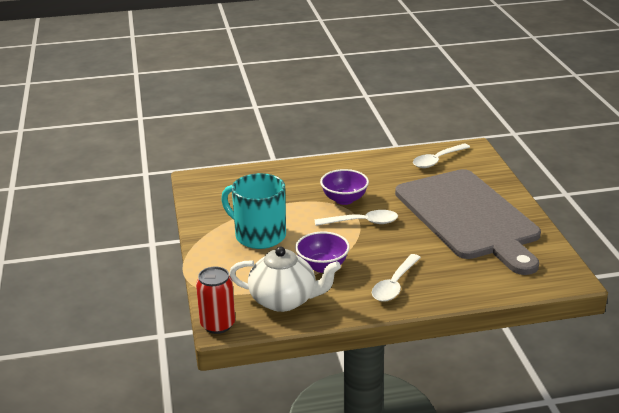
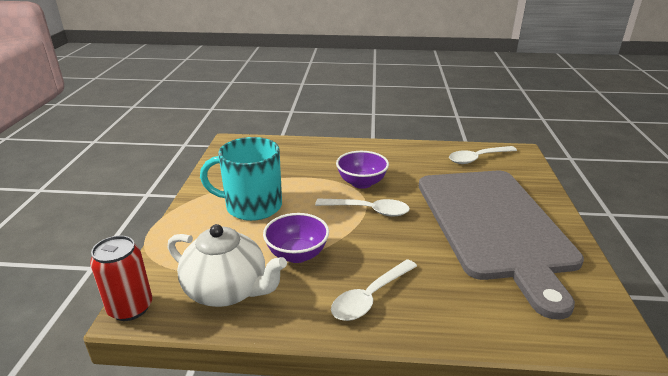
camera: 15 degrees right, 0 degrees up
turquoise mug [221,173,286,249] -> turquoise mug turned 45 degrees counterclockwise [200,137,282,221]

